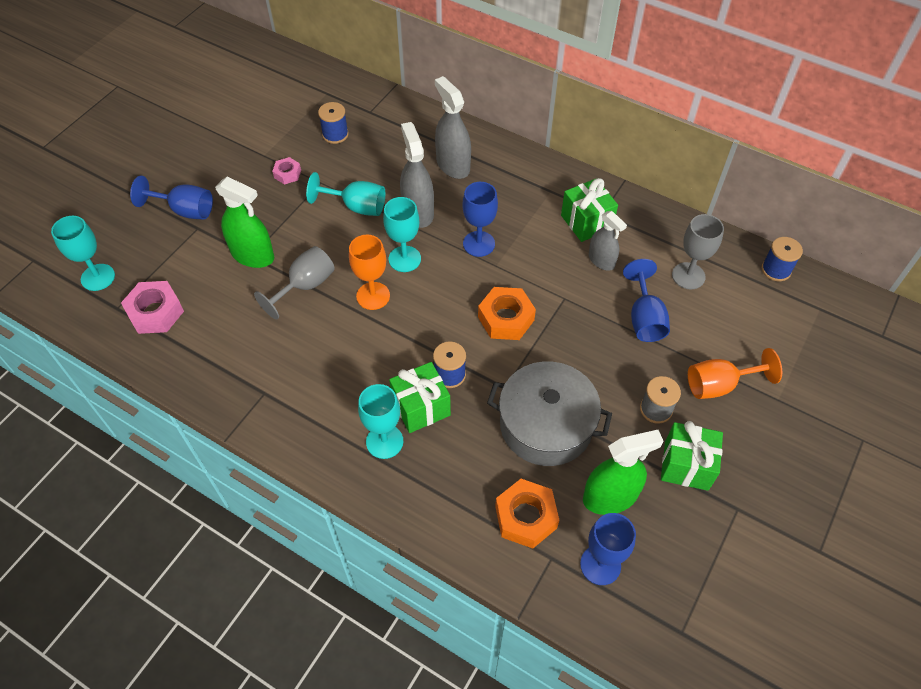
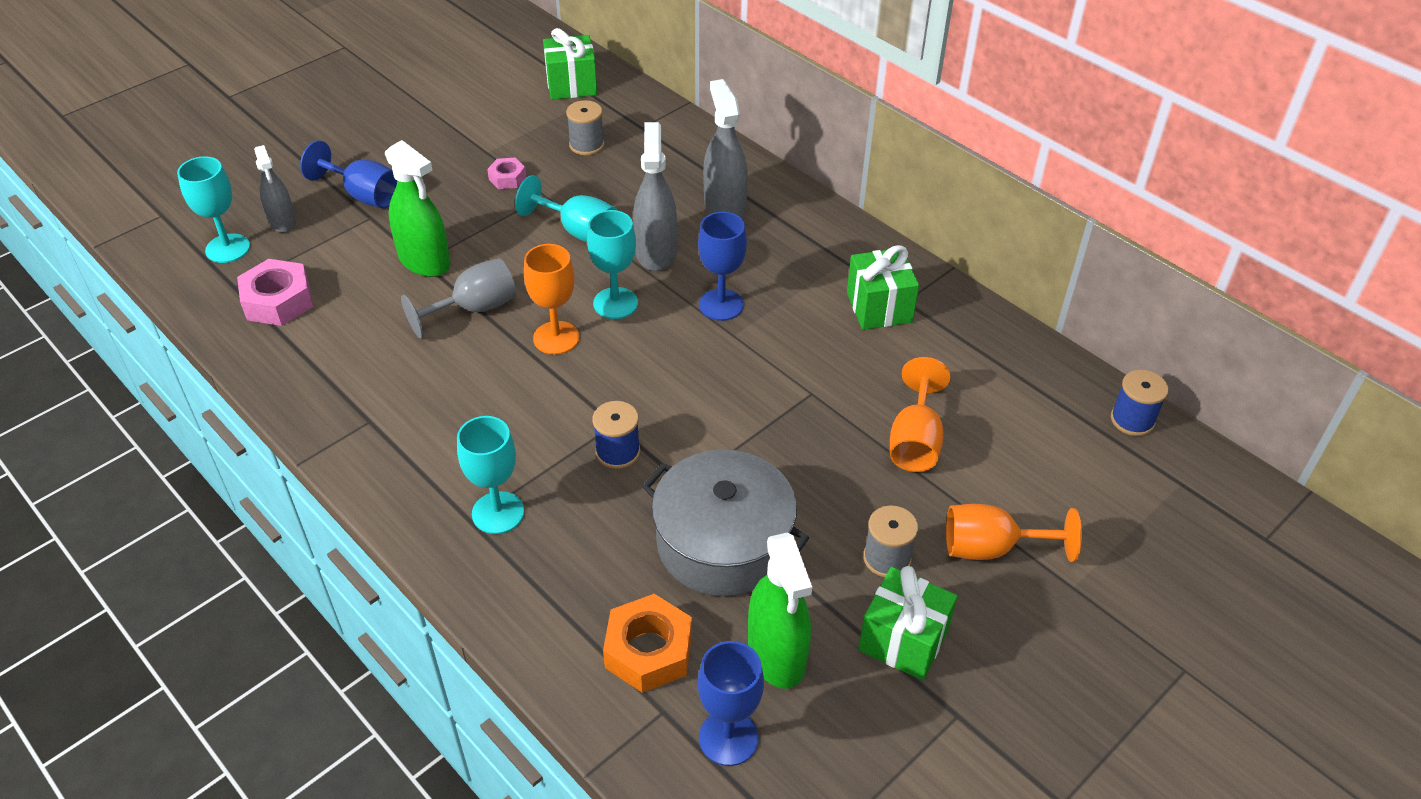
camera: 15 degrees right, 10 degrees down
blue spool [318,102,349,144] -> grey spool [566,100,604,155]
green gift [389,362,451,433] -> green gift moved to [543,28,597,100]
orange nut [478,287,536,340] -> none
green spray bottle [583,430,663,515] -> green spray bottle turned 75 degrees clockwise [748,533,812,689]
grey spray bottle [589,211,627,271] -> grey spray bottle moved to [254,145,296,233]
blue goblet [623,259,670,342] -> orange goblet [890,357,951,472]
grey goblet [672,214,724,290] -> none

